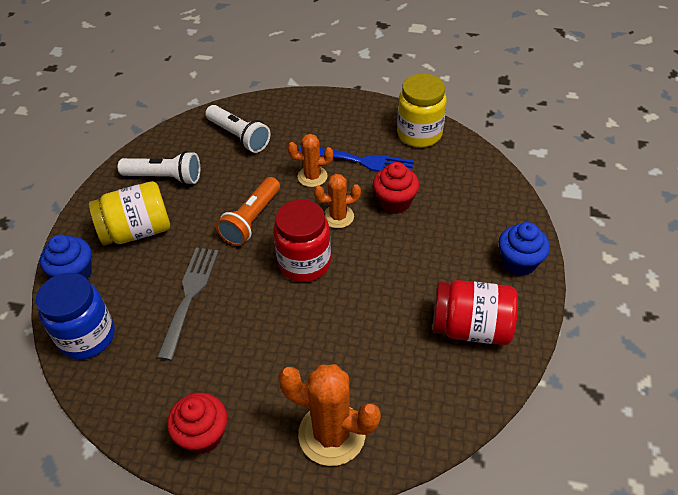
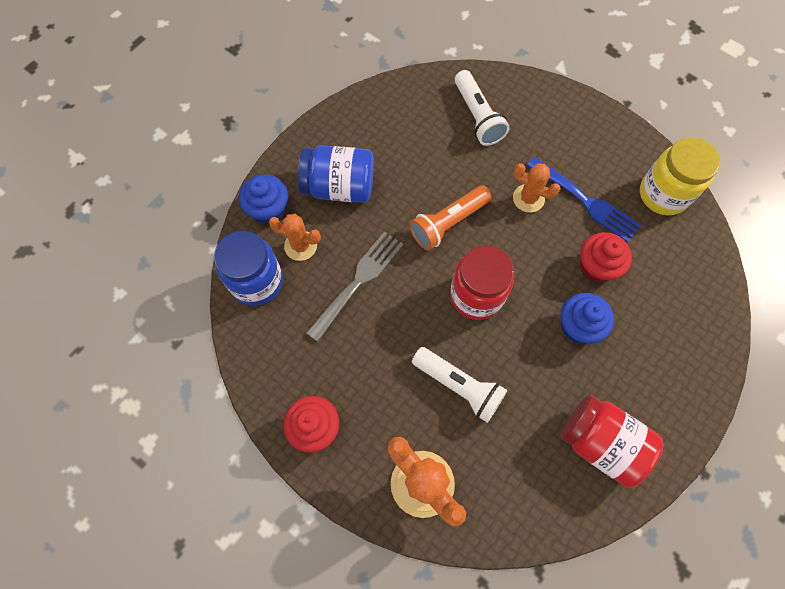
camera: 25 degrees right, 20 degrees up
yellow jar [89,181,170,246] -> blue jar [298,145,374,203]
white flashlight [118,151,200,185] -> white flashlight moved to [412,347,508,423]
orange cactus [314,174,361,228] -> orange cactus moved to [269,214,321,261]
blue cupcake [499,222,550,276] -> blue cupcake moved to [561,293,614,344]

